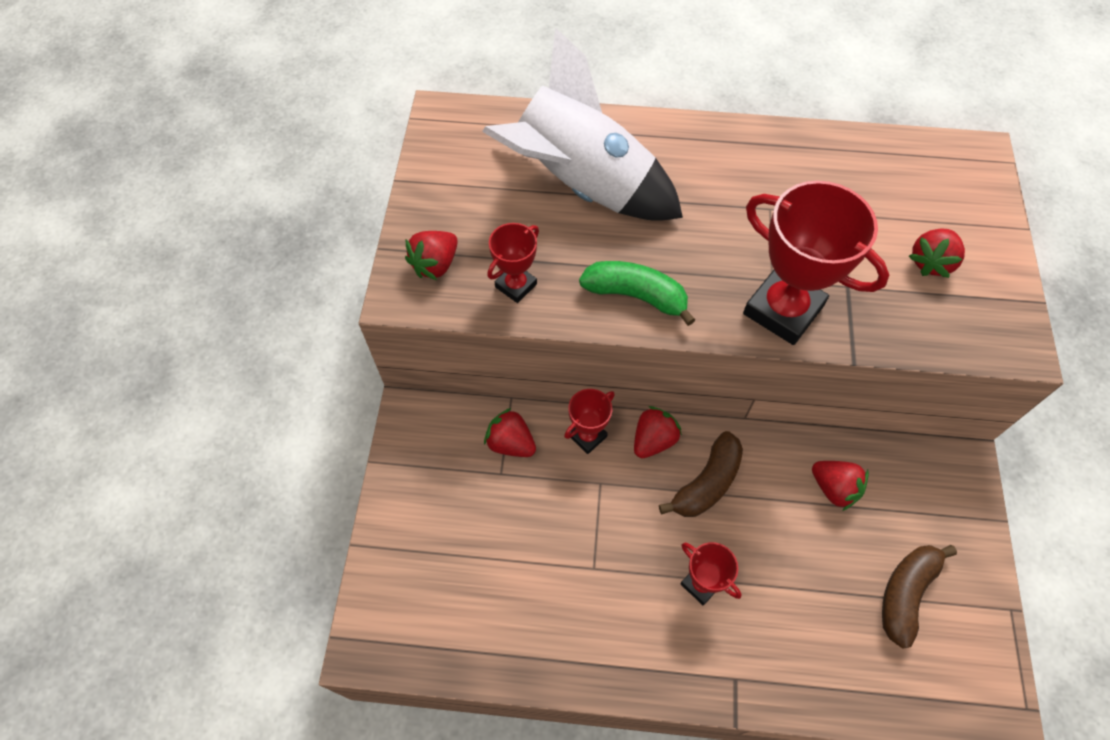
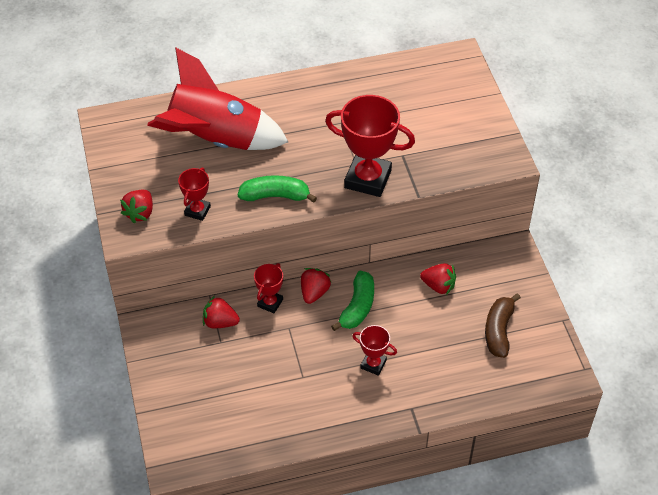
camera: 20 degrees left, 10 degrees down
white rocket [482,27,683,221] -> red rocket [147,47,288,150]
brown banana [659,431,743,517] -> green banana [331,271,374,331]
red strawberry [909,229,965,278] -> none

